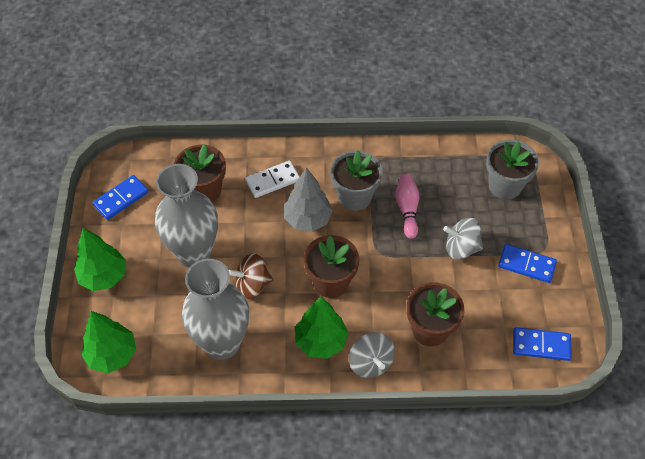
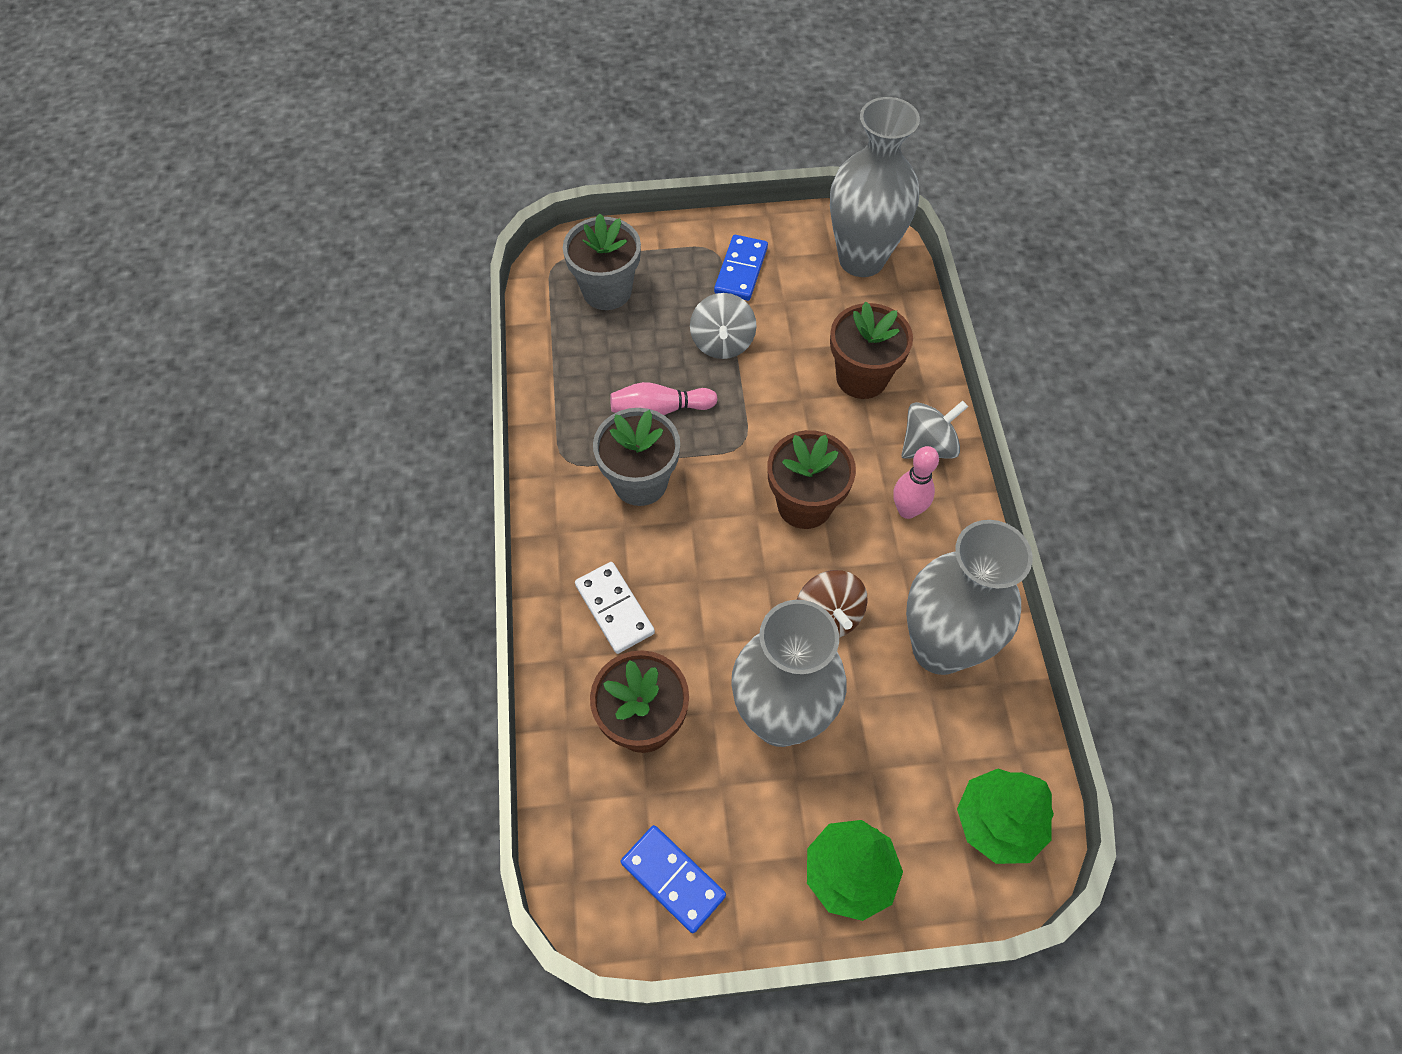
camera: 95 degrees left, 5 degrees up
grey tree [284,168,333,232] -> none
green tree [295,297,348,359] -> pink bowling pin [893,446,939,519]
blue domino [513,327,572,361] -> grey vase [830,97,920,277]

